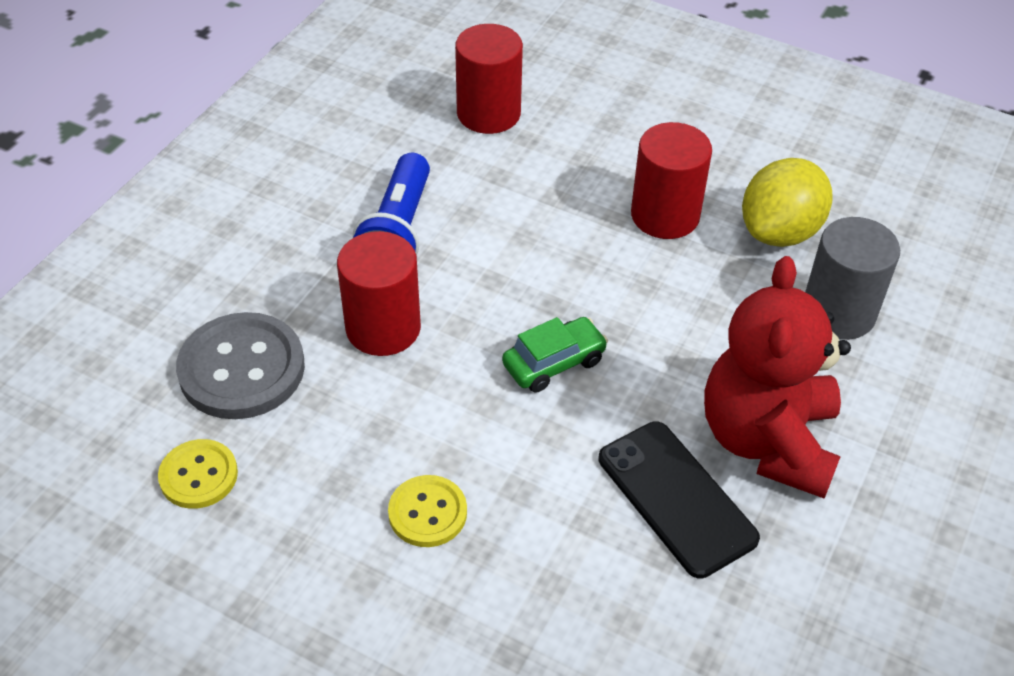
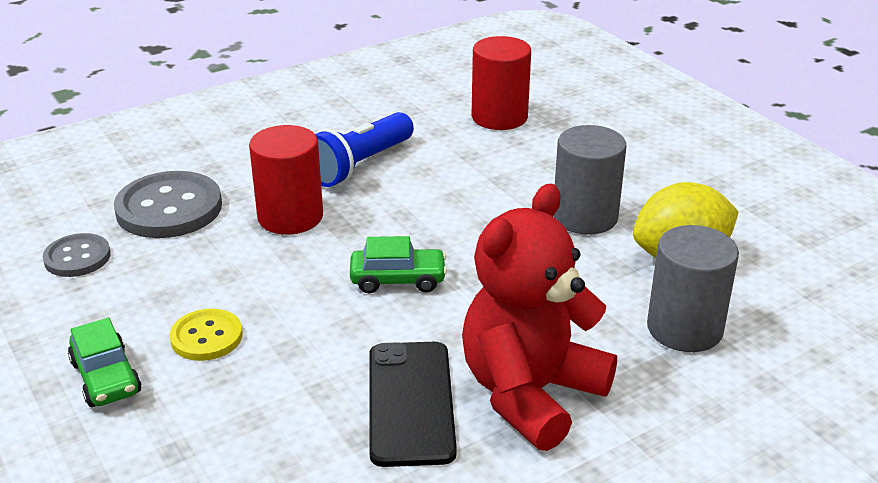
camera: 30 degrees right, 15 degrees down
yellow button [158,439,238,509] -> grey button [43,233,111,277]
red cylinder [631,122,712,239] -> grey cylinder [553,125,627,235]
none -> green car [68,318,142,407]

